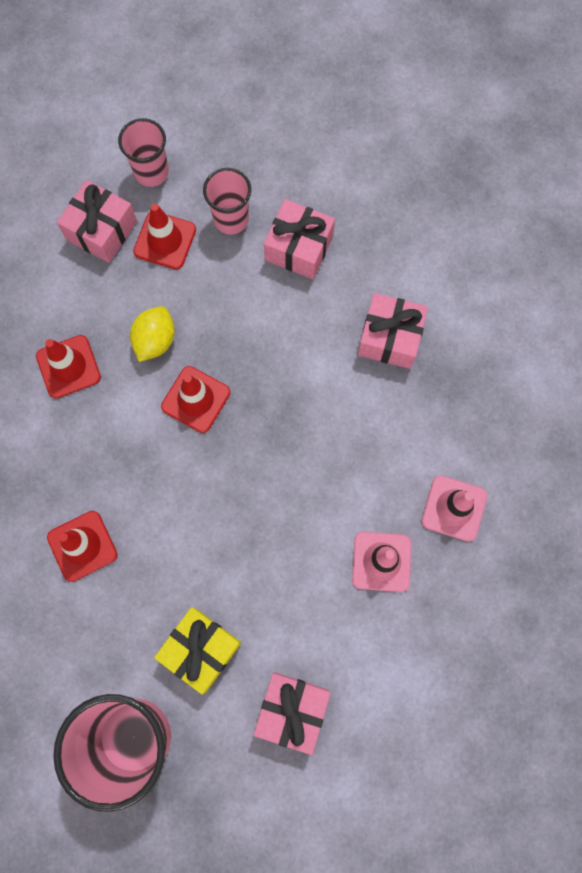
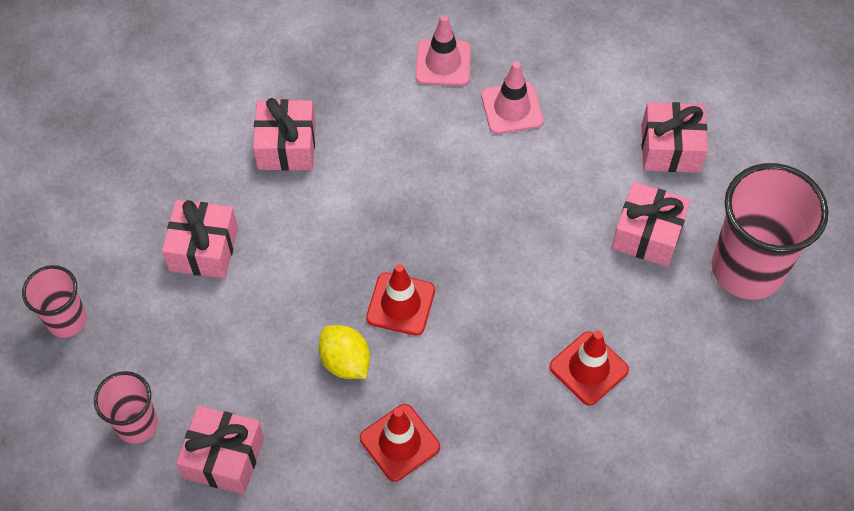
camera: 105 degrees left, 15 degrees down
yellow lemon [130,306,175,362] -> yellow lemon turned 45 degrees clockwise [318,325,370,379]
red traffic cone [133,204,196,269] -> none
yellow gift [154,607,241,694] -> pink gift [612,182,691,267]
pink cup [203,168,251,235] -> pink cup moved to [22,265,87,338]

